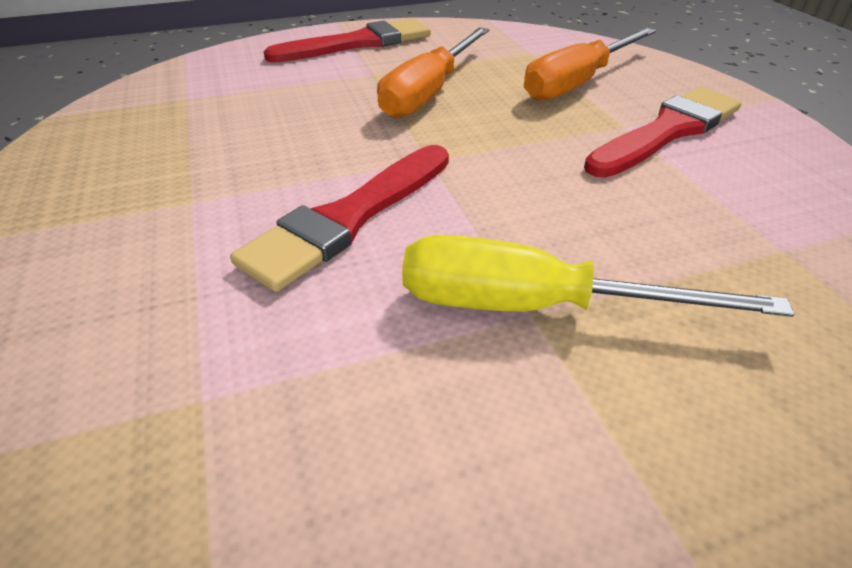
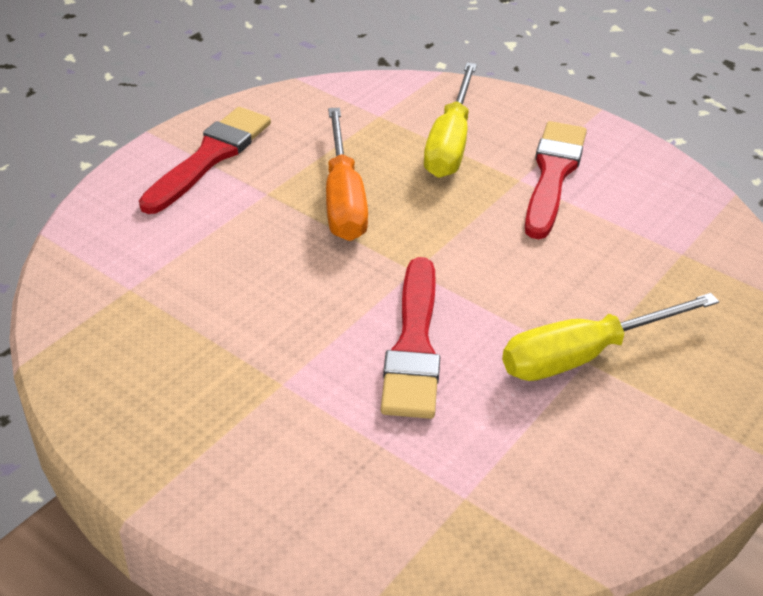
camera: 35 degrees left, 0 degrees up
orange screwdriver [524,28,656,101] -> yellow screwdriver [424,63,477,178]

